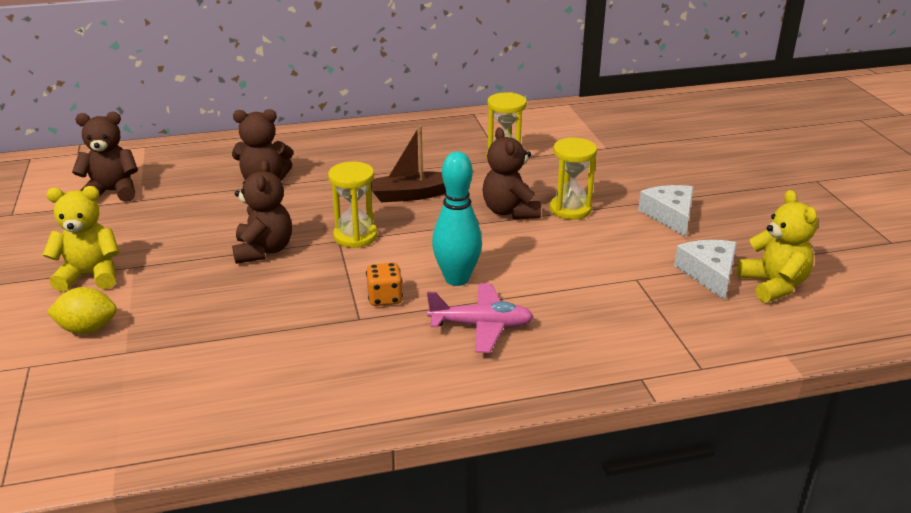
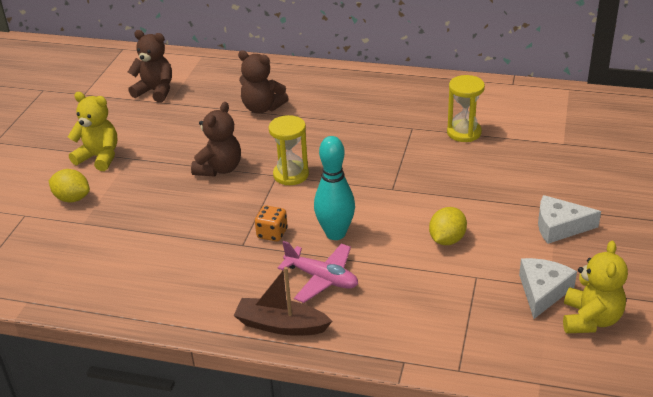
camera: 30 degrees right, 5 degrees up
brown boat [371,125,446,203] -> brown boat moved to [233,267,332,336]
brown teddy bear [482,127,541,219] -> none
yellow hourglass [550,137,597,220] -> none
white cheese [638,185,693,237] -> white cheese turned 105 degrees counterclockwise [538,195,601,244]
none -> yellow lemon [429,207,467,245]

